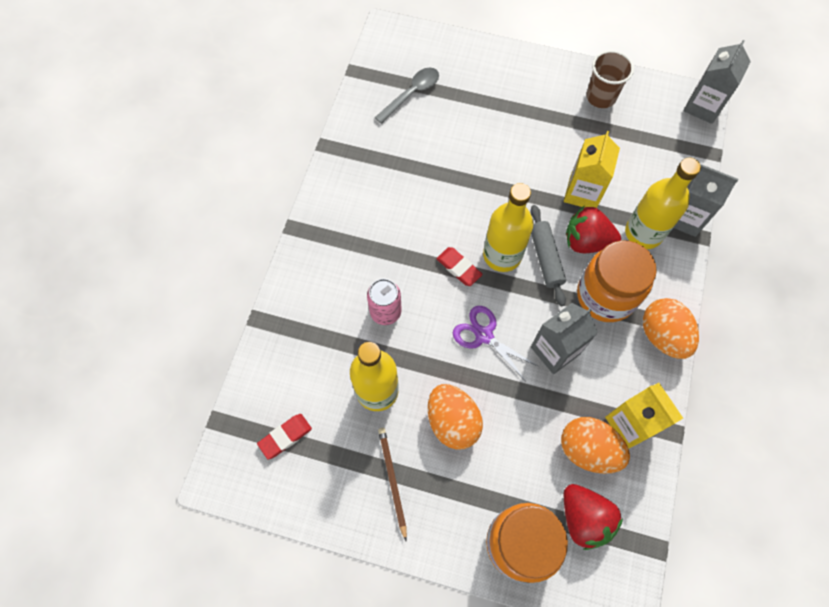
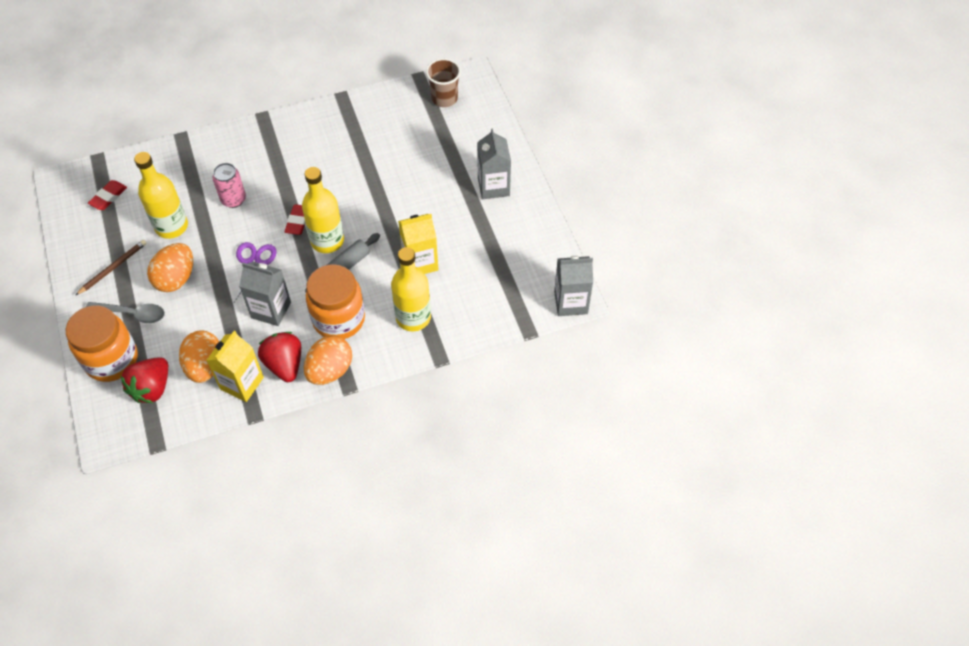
camera: 55 degrees right, 10 degrees down
red eraser [257,414,312,459] -> red eraser turned 75 degrees counterclockwise [88,180,127,210]
grey spoon [375,68,439,124] -> grey spoon moved to [86,302,165,323]
red strawberry [566,206,621,253] -> red strawberry moved to [258,332,301,382]
brown cup [586,50,634,108] -> brown cup moved to [426,58,461,107]
grey carton [674,164,738,237] -> grey carton moved to [477,129,511,199]

